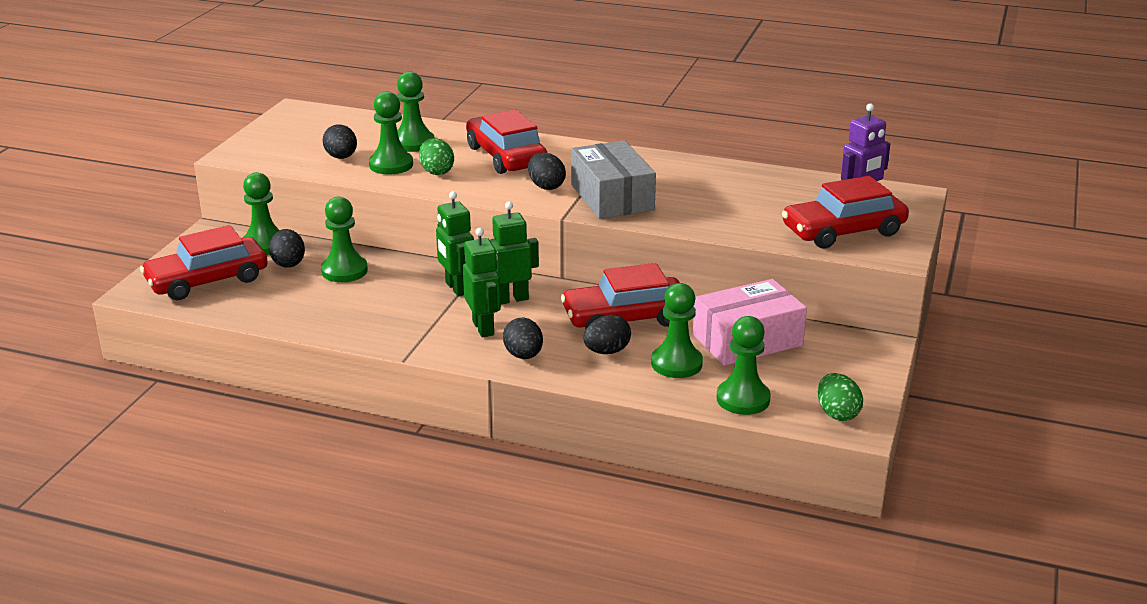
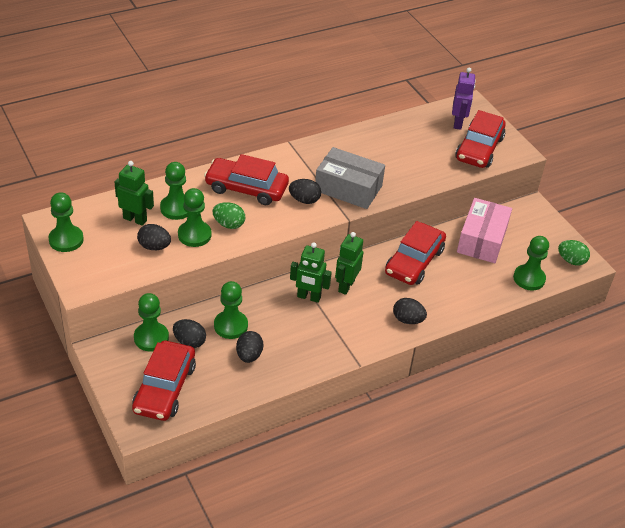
camera: 50 degrees left, 15 degrees up
green robot [463,228,501,337] -> green robot moved to [115,161,154,226]
black egg [583,315,631,354] -> black egg moved to [236,331,263,363]
green pawn [651,283,703,378] -> green pawn moved to [48,192,84,252]

